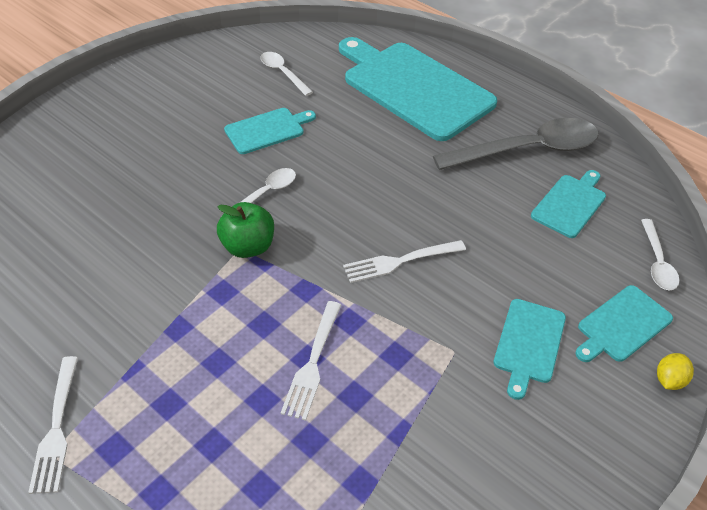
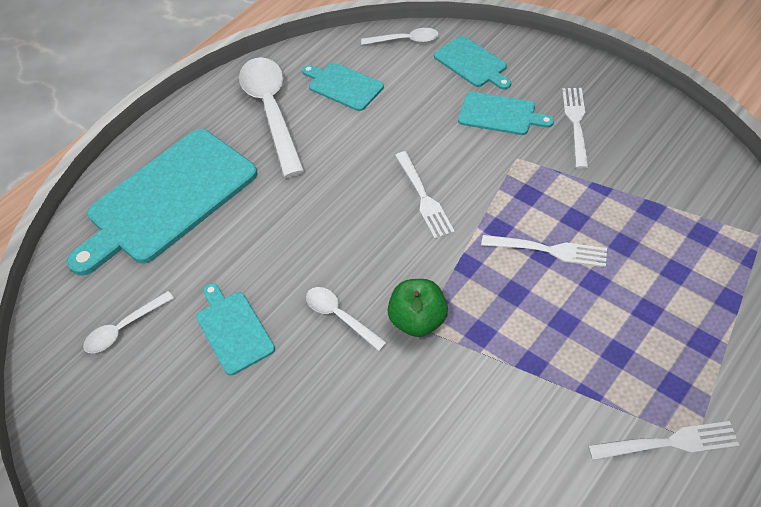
camera: 85 degrees left, 5 degrees up
grey spoon [433,118,599,170] -> white spoon [239,57,305,178]
yellow lemon [657,353,694,390] -> none
none -> white fork [562,88,589,169]

